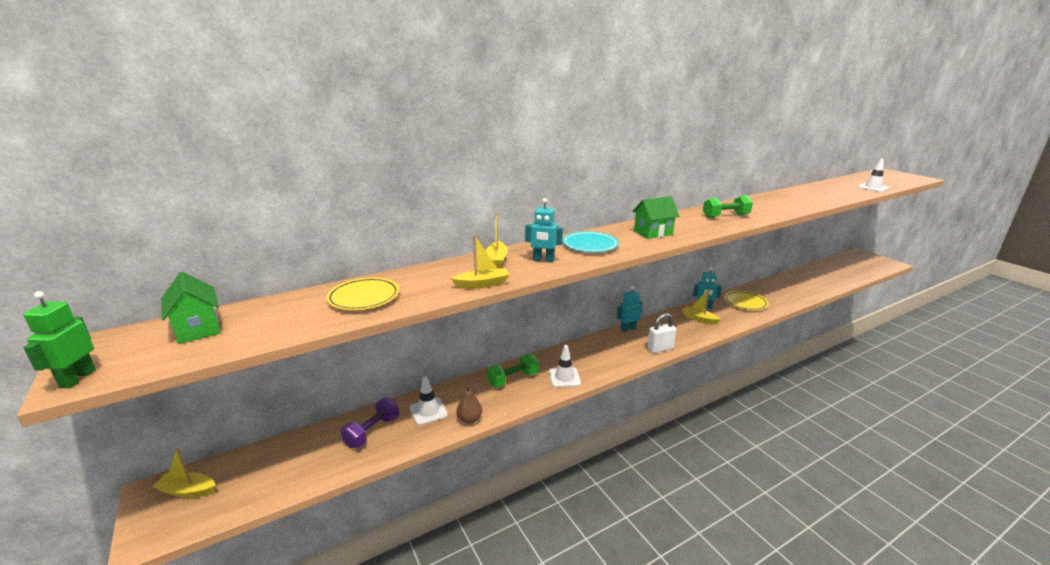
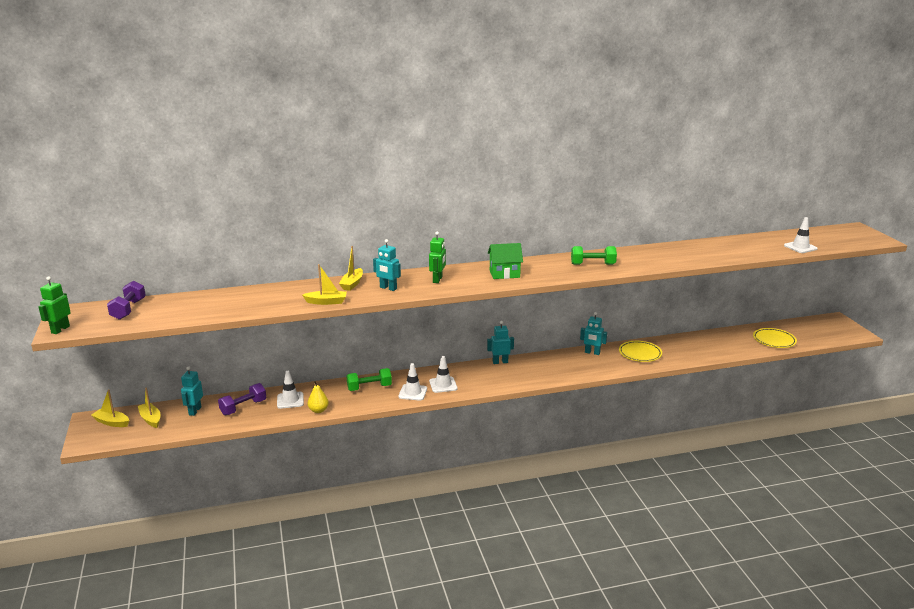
camera: 15 degrees right, 0 degrees up
green house [161,272,221,344] -> purple dumbbell [107,281,146,320]
yellow plate [326,277,399,310] -> yellow plate moved to [753,328,797,348]
brown pear [457,385,482,424] -> yellow pear [308,381,329,413]
turquoise plate [563,231,619,252] -> green robot [429,232,446,283]
white padlock [647,313,676,353] -> none
yellow boat [682,289,721,325] -> yellow boat moved to [138,387,160,428]
none -> turquoise robot [181,366,203,416]
none -> white traffic cone [429,356,457,393]

